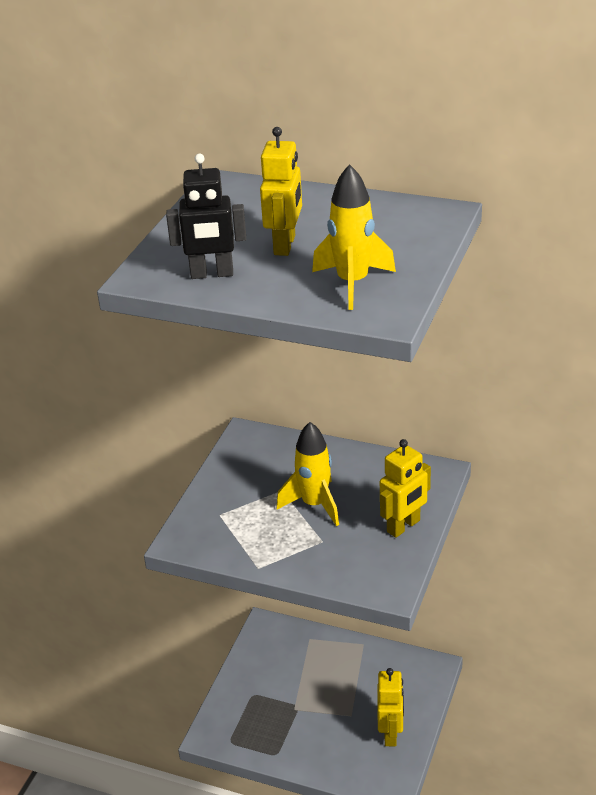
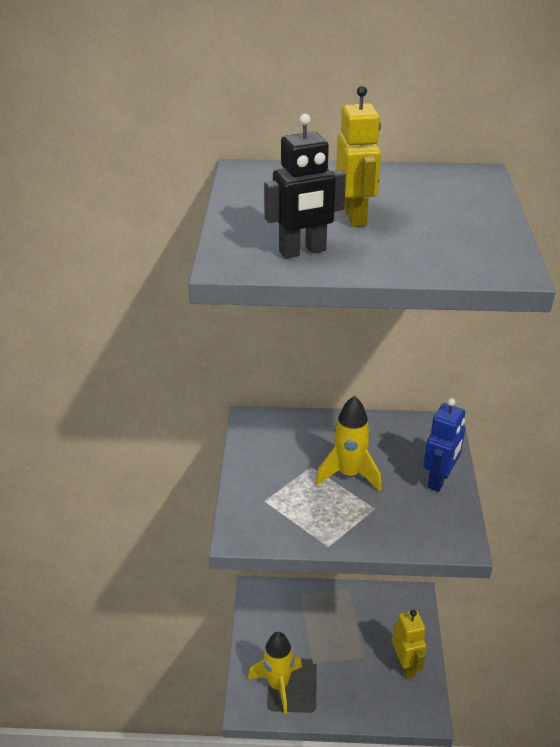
camera: 20 degrees left, 0 degrees up
yellow rocket [312,164,396,310] -> yellow rocket moved to [248,632,302,714]
yellow robot [380,439,431,538] -> blue robot [423,398,465,492]

